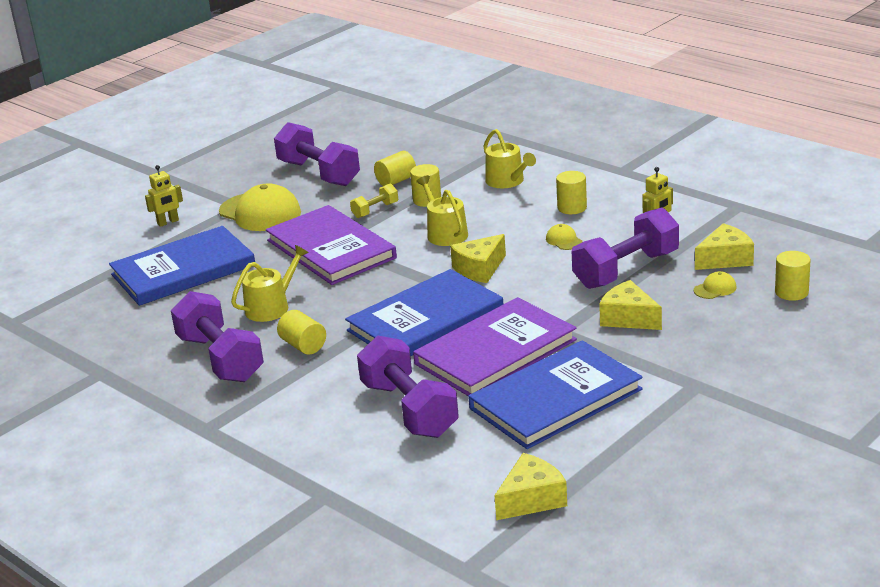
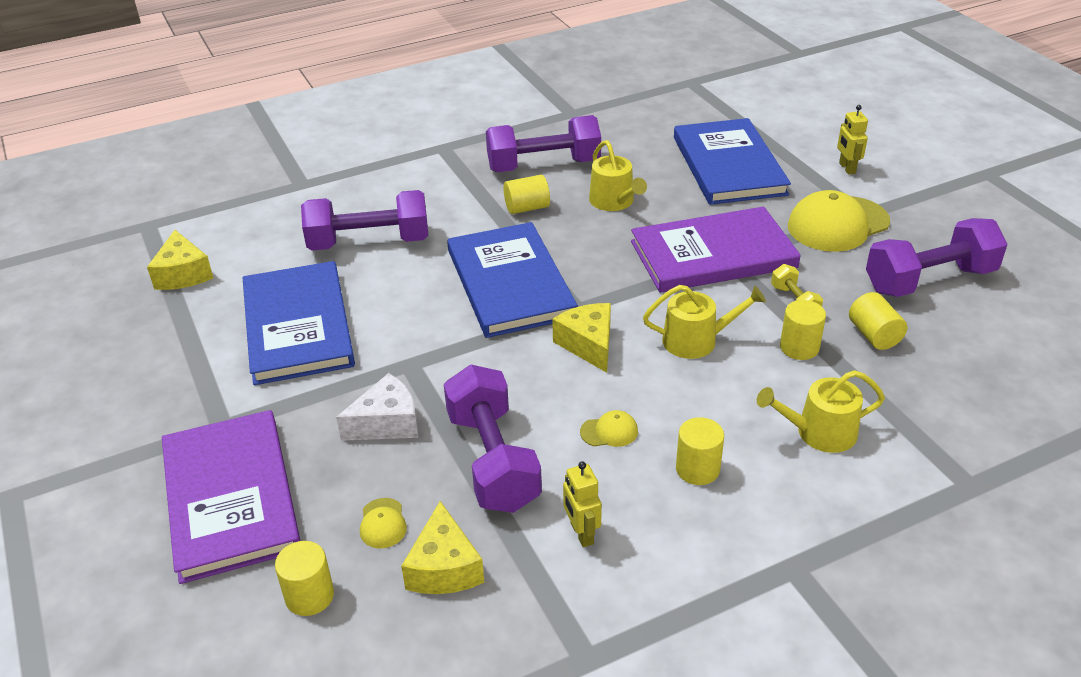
camera: 110 degrees right, 10 degrees up
purple book [413,297,577,396] -> purple book moved to [162,410,300,584]
yellow cheese [599,280,662,330] -> white cheese [336,373,418,441]

